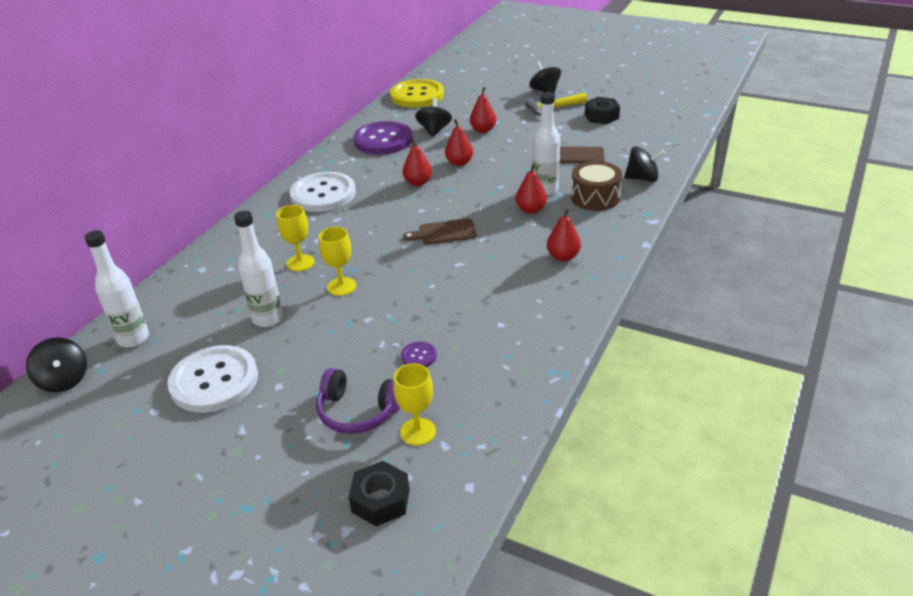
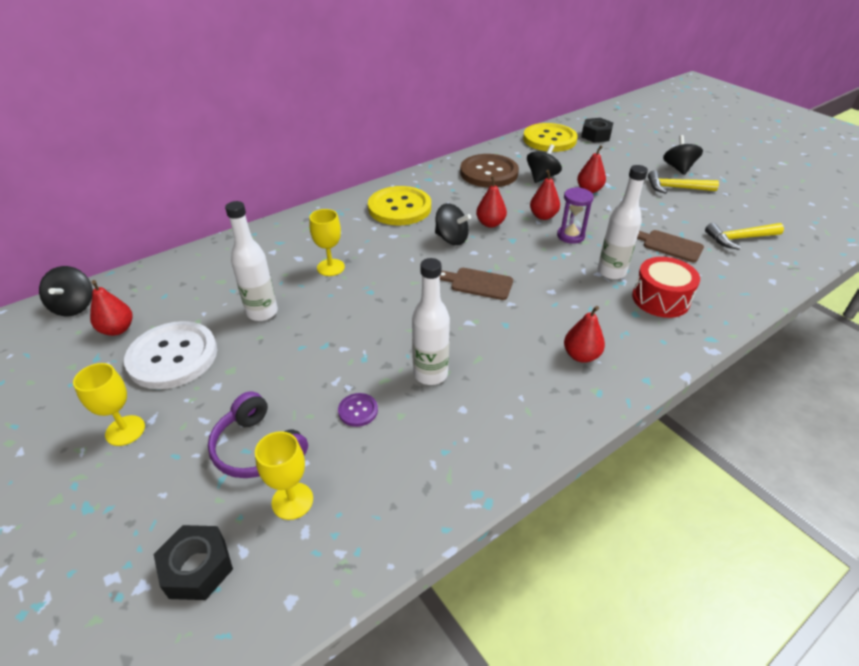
camera: 25 degrees right, 5 degrees up
white bottle [85,230,149,347] -> white bottle moved to [412,258,450,385]
white button [290,172,356,212] -> yellow button [368,186,431,225]
yellow goblet [319,227,356,296] -> yellow goblet moved to [73,363,145,446]
purple button [353,121,413,155] -> brown button [460,154,519,188]
red pear [515,163,547,214] -> red pear moved to [90,280,132,336]
brown drum [571,161,622,211] -> red drum [632,257,700,318]
black nut [585,97,620,124] -> black nut moved to [581,118,613,143]
black spinning top [624,146,665,182] -> black spinning top moved to [435,203,471,245]
none -> purple hourglass [557,187,594,244]
none -> yellow hammer [705,223,784,250]

